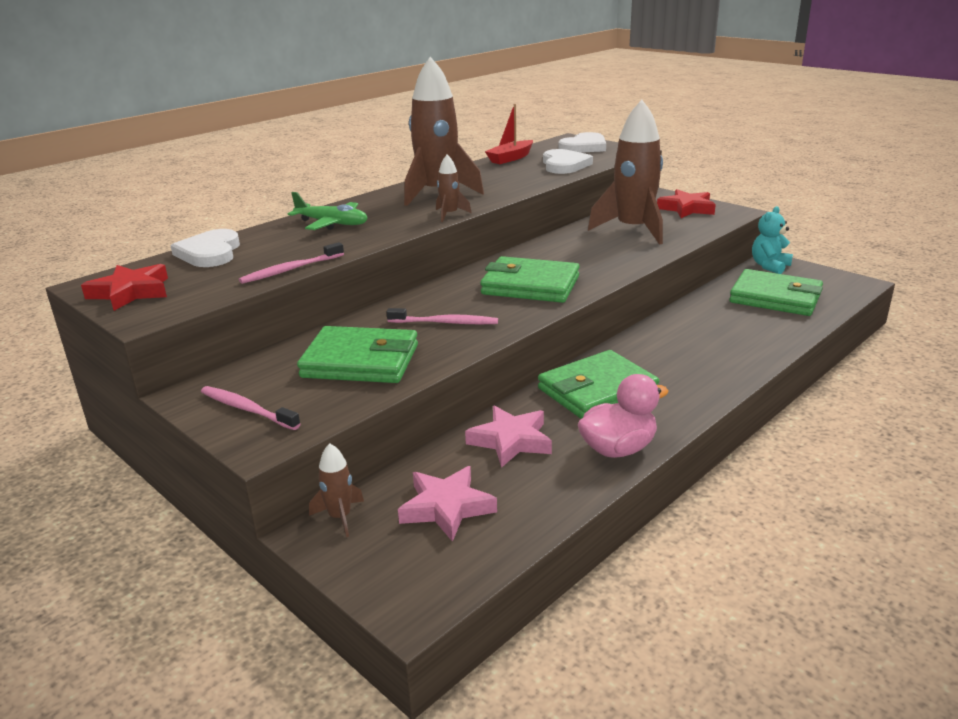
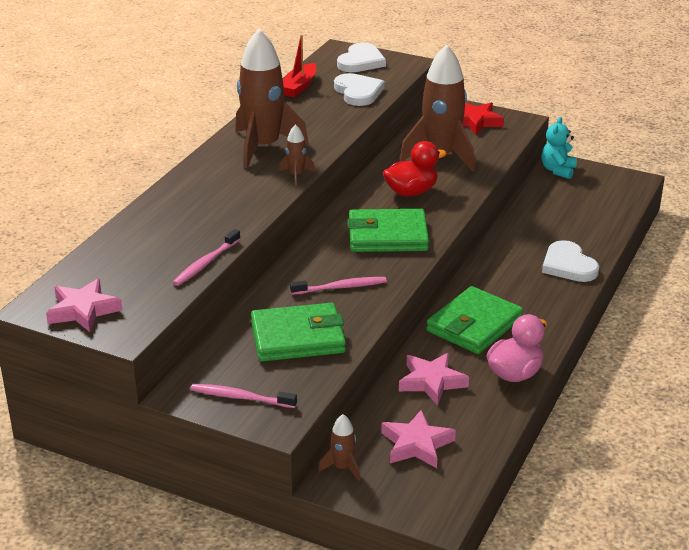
camera: 20 degrees left, 5 degrees up
red star [81,264,168,311] -> pink star [46,279,122,332]
white heart [170,229,240,267] -> white heart moved to [542,240,599,282]
green plane [288,192,368,230] -> none
green wallet [729,269,823,316] -> none
none -> red duck [383,141,447,197]

